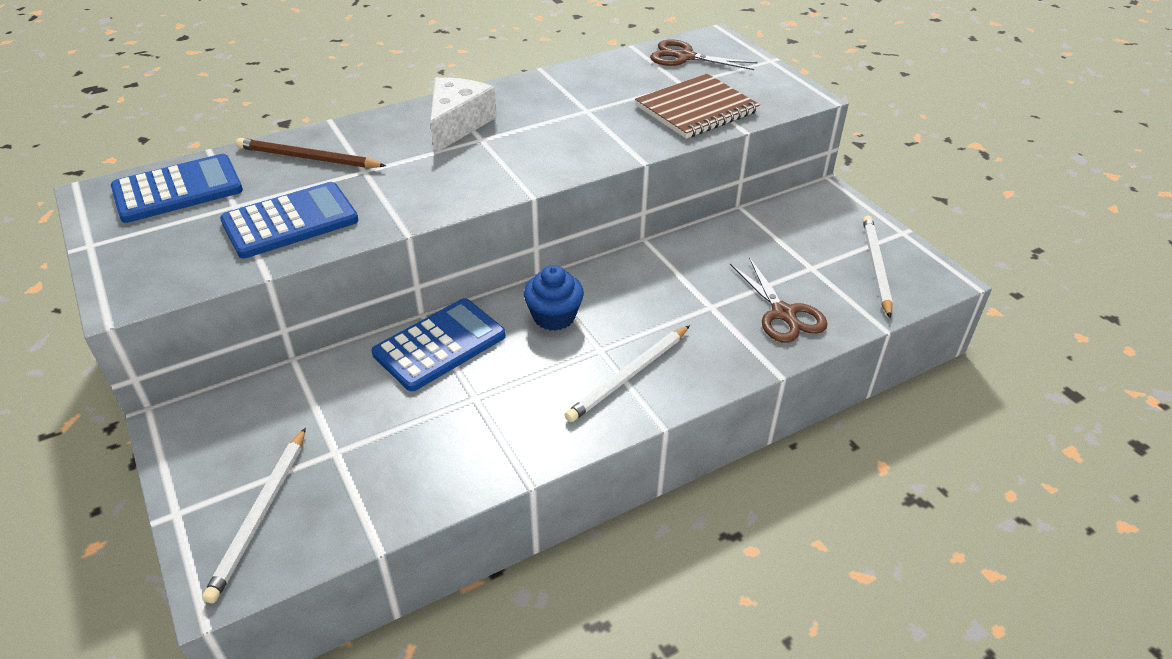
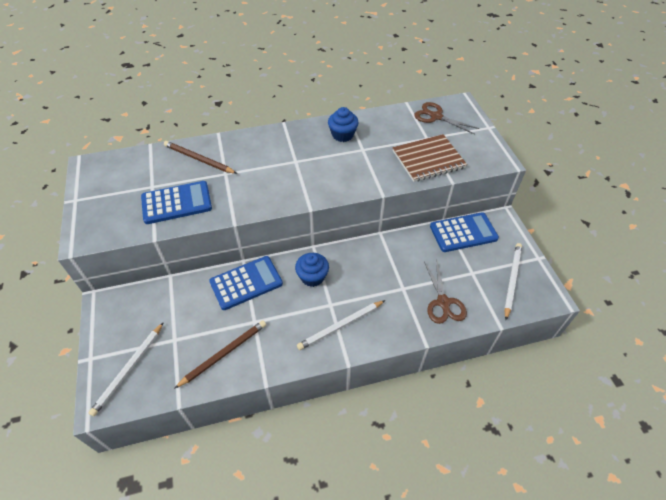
camera: 15 degrees right, 10 degrees up
blue calculator [111,154,243,223] -> blue calculator moved to [430,212,499,252]
white cheese [430,77,497,154] -> none
none -> brown pencil [174,320,266,389]
none -> blue cupcake [328,107,359,142]

